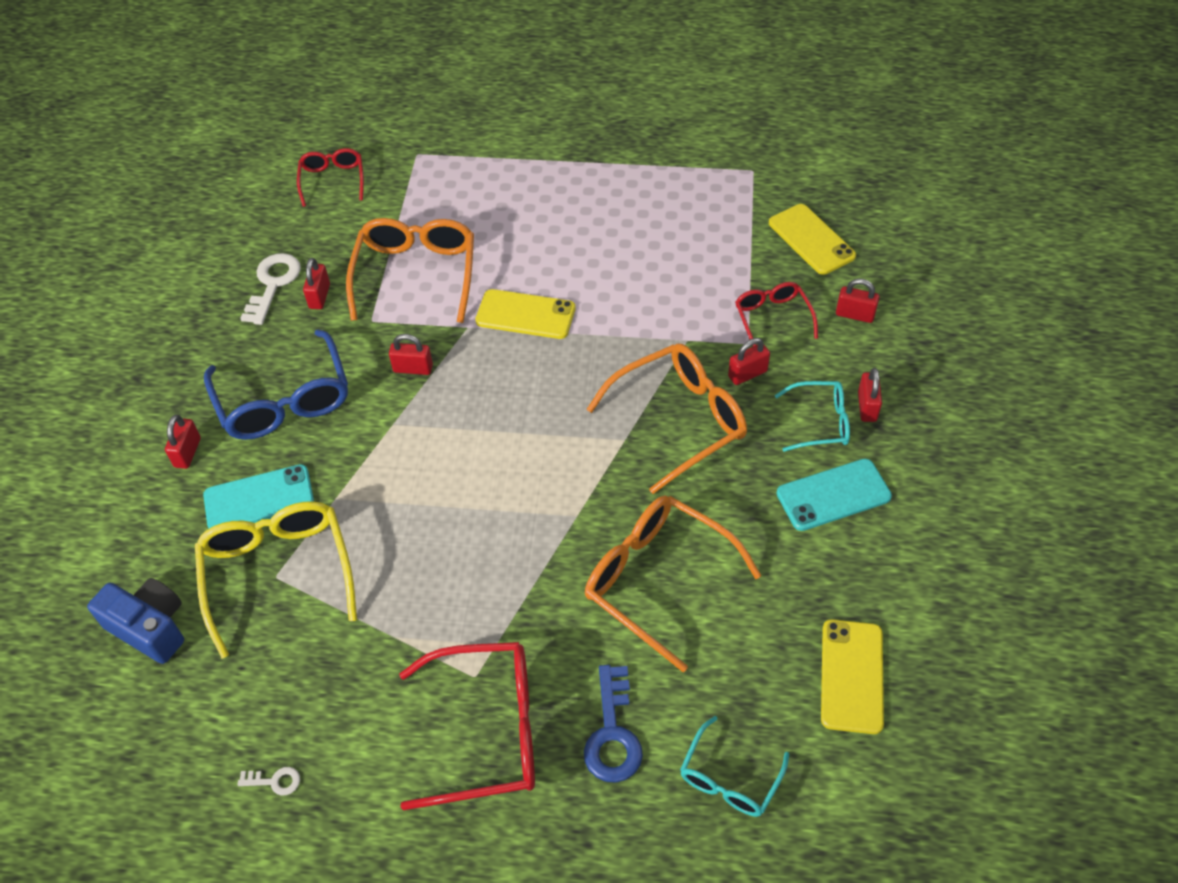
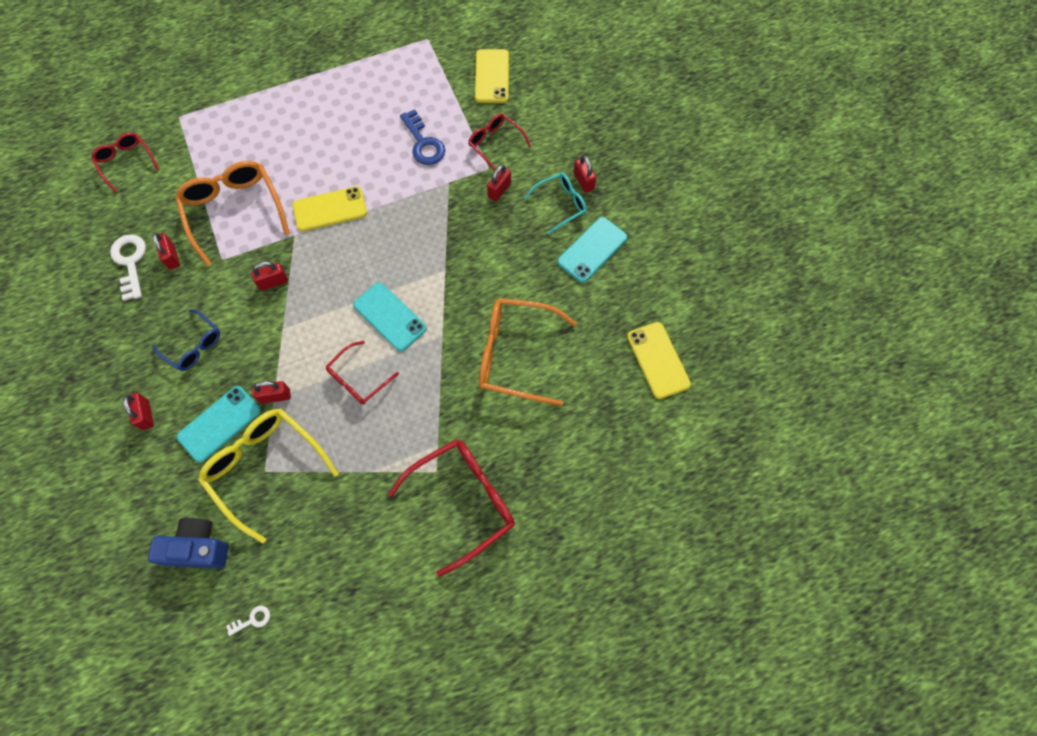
camera: 30 degrees left, 15 degrees up
blue glasses [204,329,348,440] -> blue glasses [153,309,220,371], size x0.57
white key [238,767,300,796] -> white key moved to [226,606,270,636]
blue key [584,665,643,783] -> blue key moved to [400,109,445,165]
orange glasses [587,343,747,494] -> none
turquoise glasses [680,716,789,817] -> none
yellow phone [769,204,856,275] -> yellow phone turned 60 degrees clockwise [475,49,509,103]
red padlock [836,278,880,323] -> red padlock moved to [252,381,291,404]
none -> red glasses [326,341,399,405]
none -> turquoise phone [353,282,427,352]

